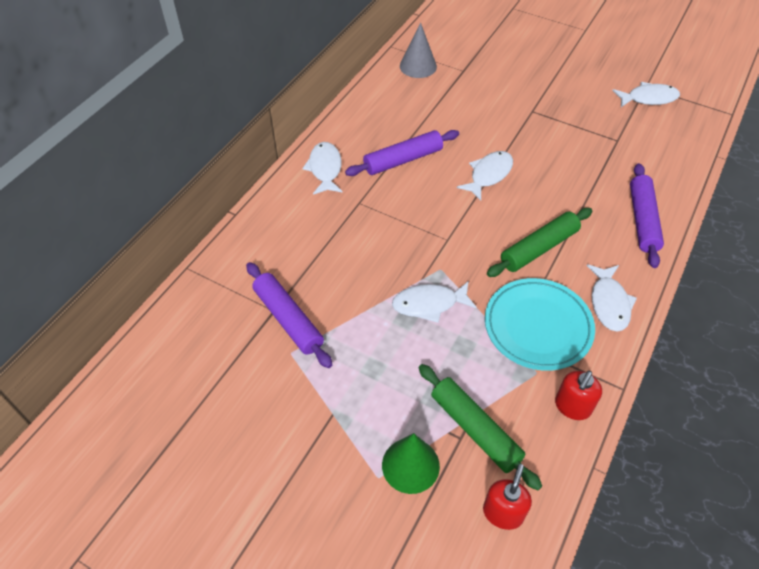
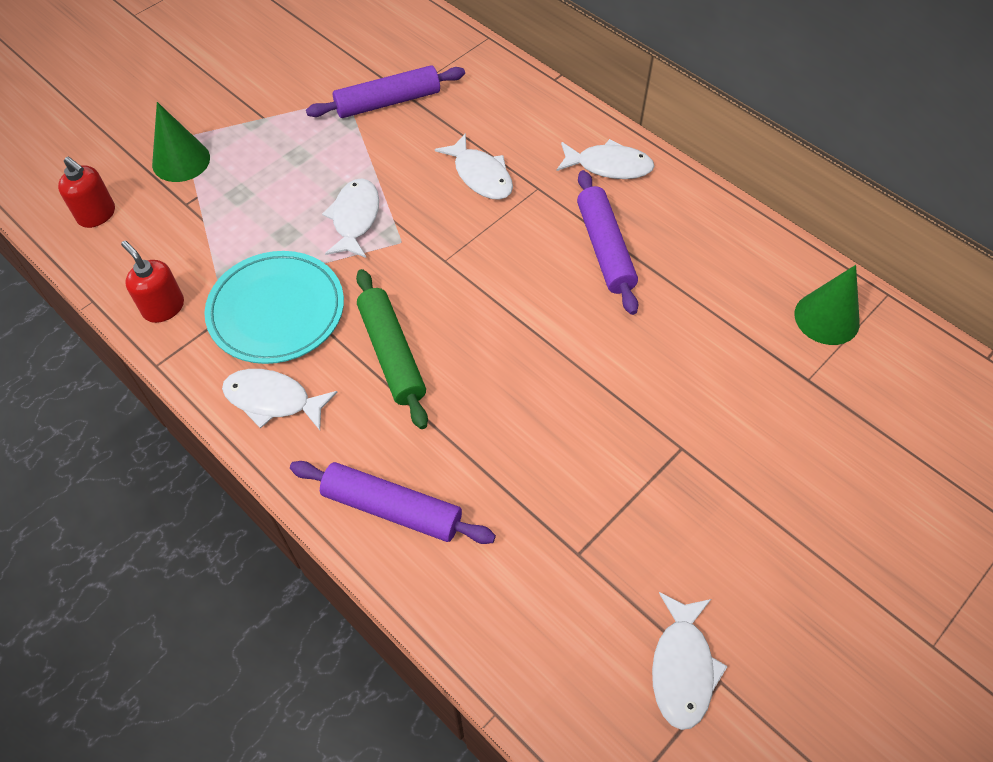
camera: 105 degrees right, 5 degrees up
grey cone [400,22,437,78] -> green cone [794,265,860,345]
green rolling pin [419,364,542,490] -> none
white fish [457,151,513,201] -> white fish moved to [435,133,513,200]

